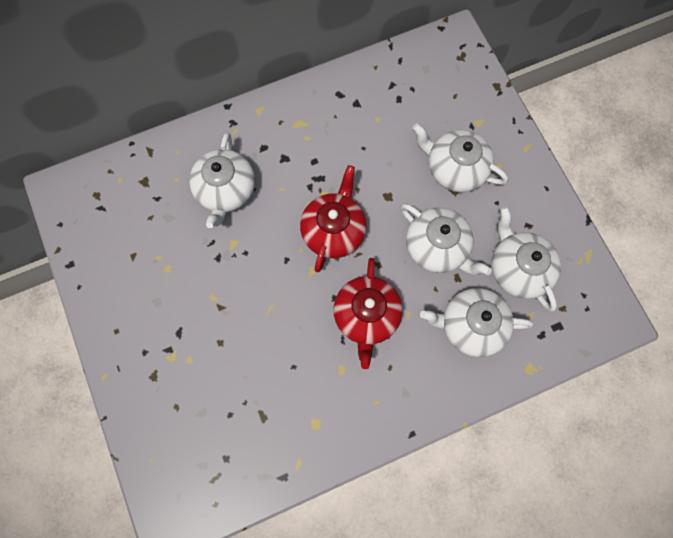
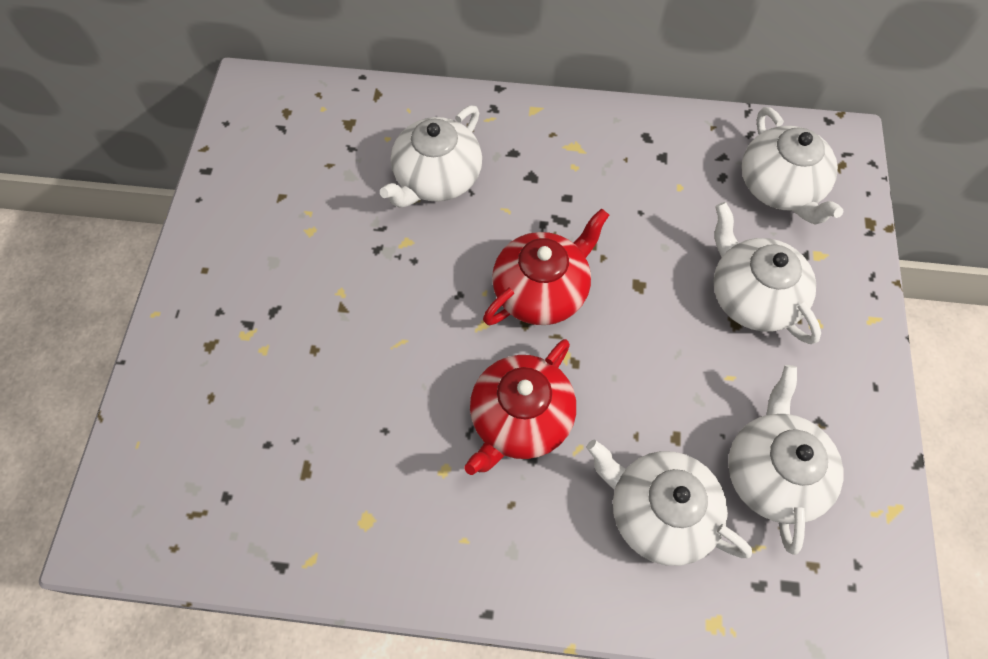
camera: 30 degrees right, 10 degrees down
white teapot [400,203,492,275] -> white teapot moved to [742,107,844,224]

